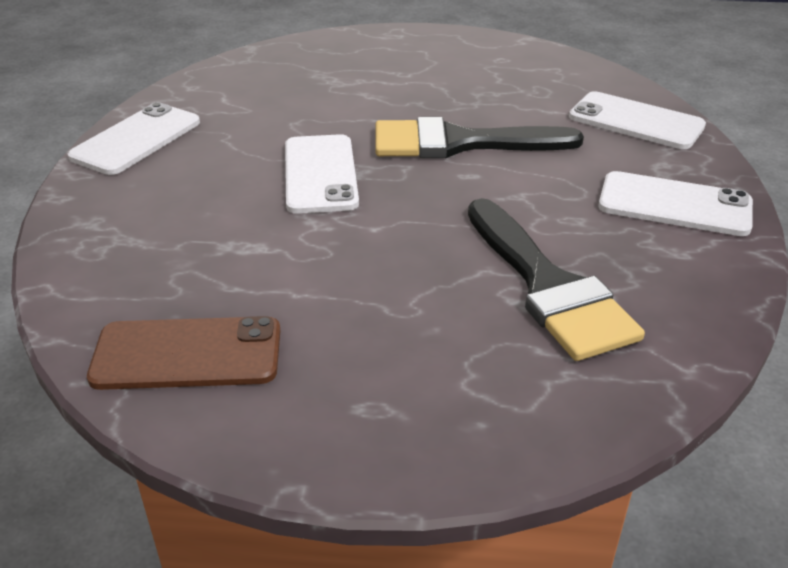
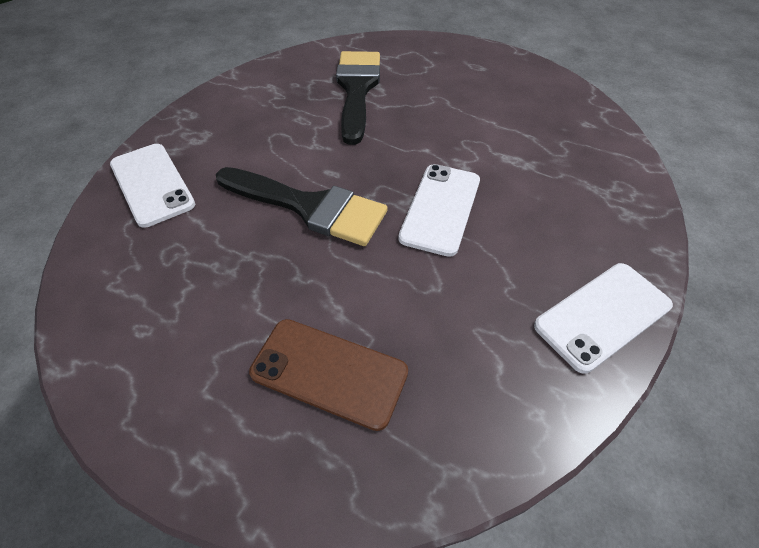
camera: 155 degrees left, 15 degrees up
brown phone [87,316,280,390] -> brown phone moved to [249,319,408,431]
white phone [598,171,753,236] -> none

